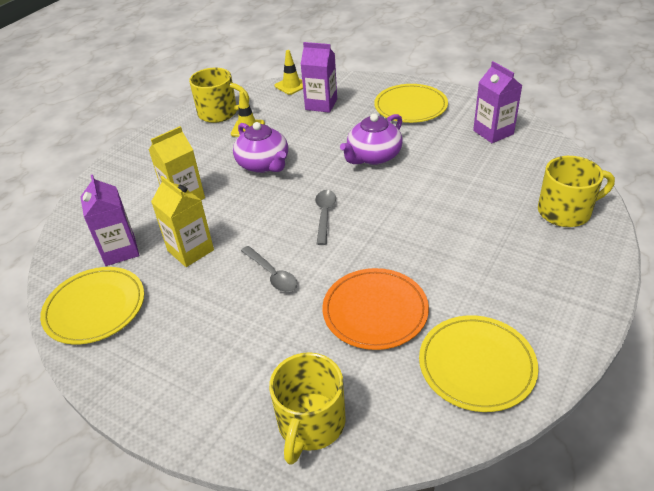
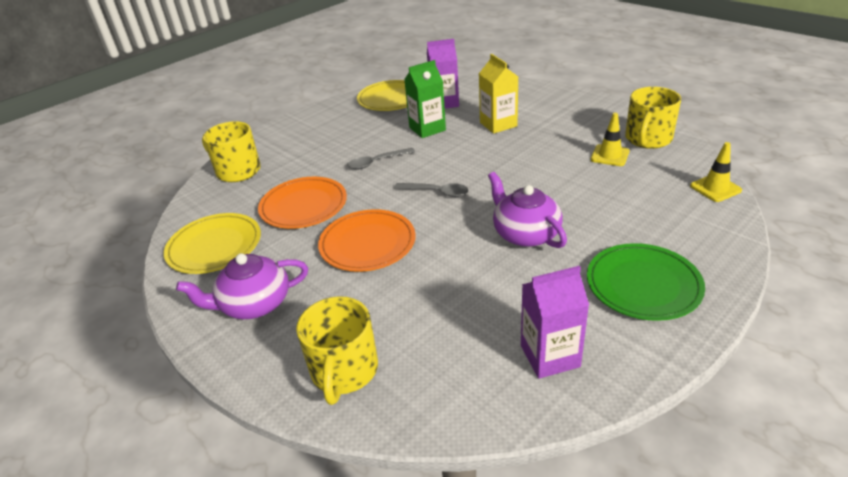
camera: 105 degrees right, 5 degrees down
yellow carton [151,176,214,267] -> green carton [404,60,446,138]
purple teapot [233,122,288,173] -> purple teapot moved to [176,253,308,319]
purple carton [301,42,337,113] -> none
yellow plate [374,84,448,123] -> green plate [587,243,705,321]
none -> orange plate [318,209,416,272]

